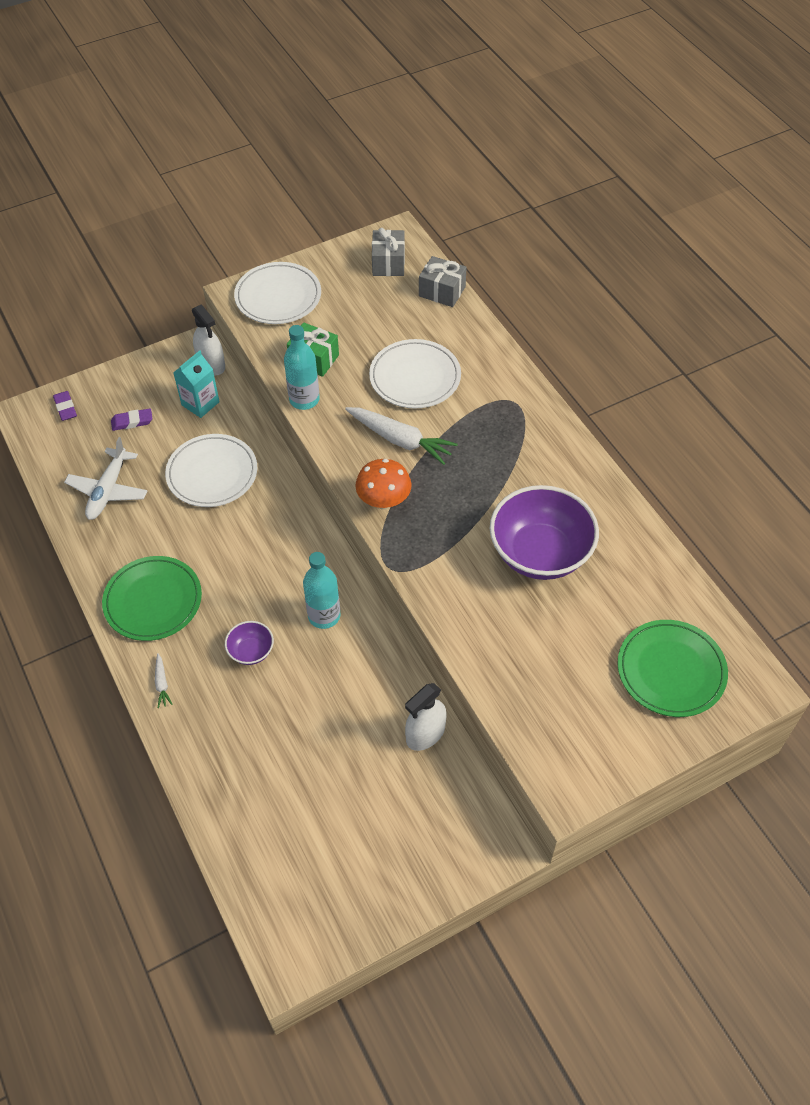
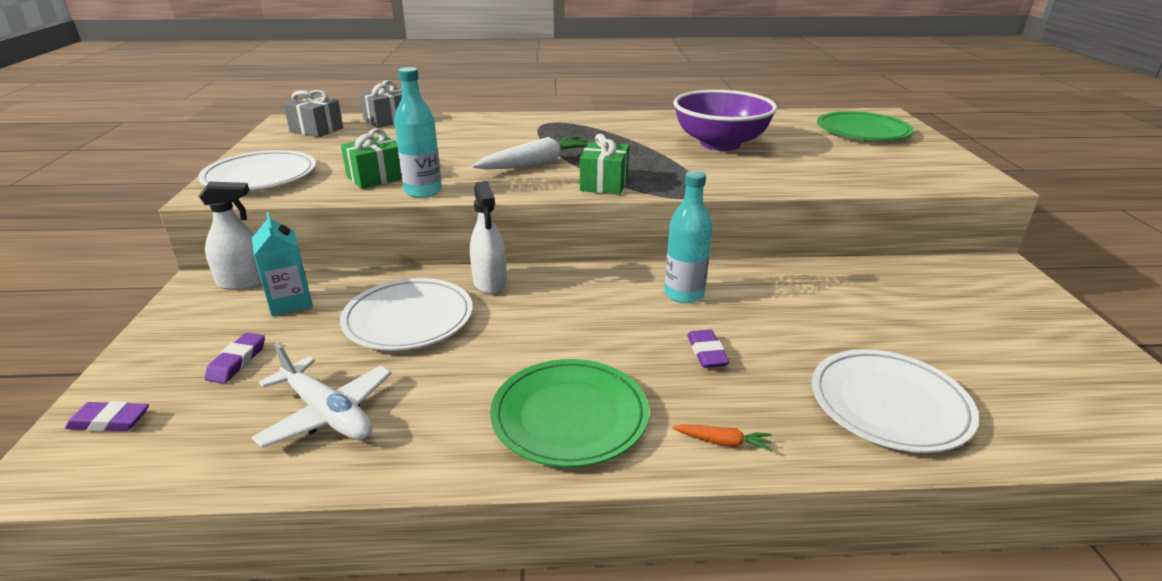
camera: 65 degrees left, 25 degrees down
white carrot [155,653,173,708] -> orange carrot [672,424,772,451]
purple bowl [225,621,274,665] -> purple eraser [687,330,730,368]
orange mushroom [355,459,412,510] -> green gift [580,134,629,195]
white plate [369,339,461,408] -> white plate moved to [812,349,979,453]
white spray bottle [405,683,446,751] -> white spray bottle moved to [470,181,507,294]

